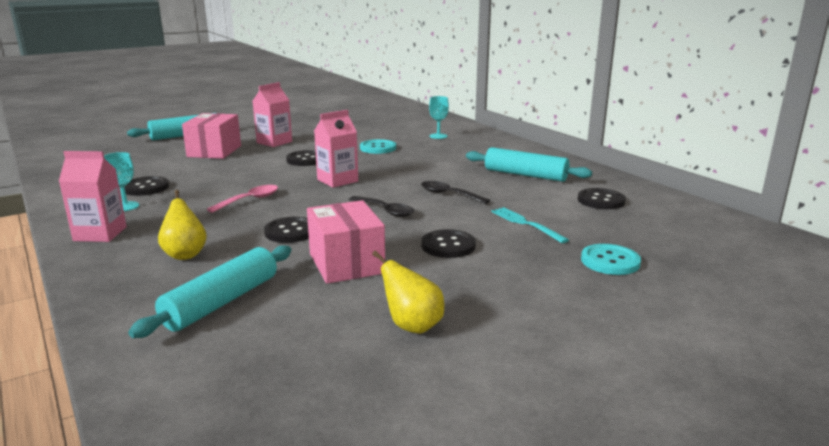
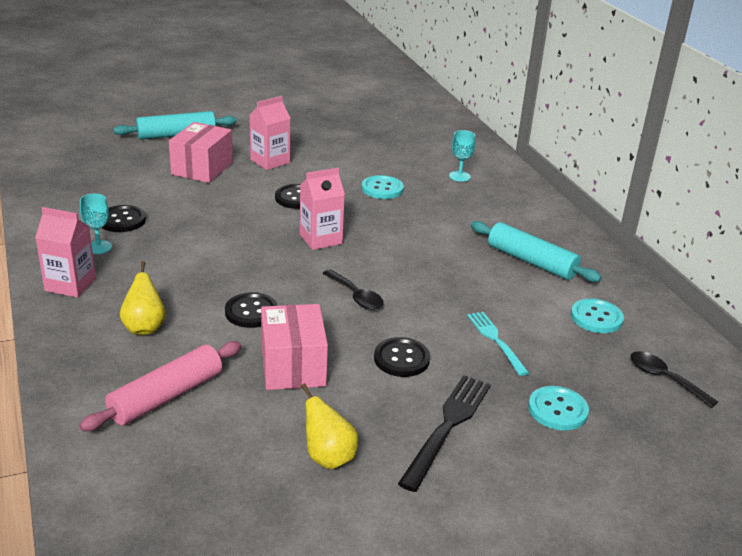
camera: 10 degrees right, 10 degrees up
turquoise rolling pin [128,245,292,338] -> pink rolling pin [79,341,241,431]
pink spoon [207,185,278,213] -> none
black spoon [421,181,490,204] -> black spoon moved to [631,351,718,408]
black button [578,188,626,209] -> turquoise button [571,298,624,333]
none -> black fork [398,375,491,492]

